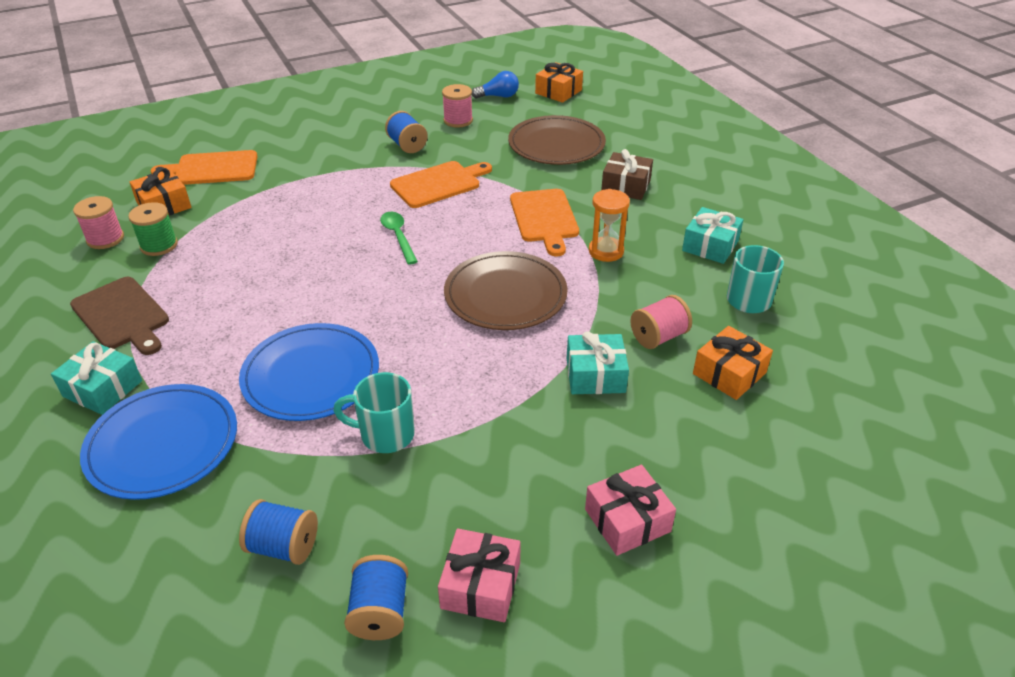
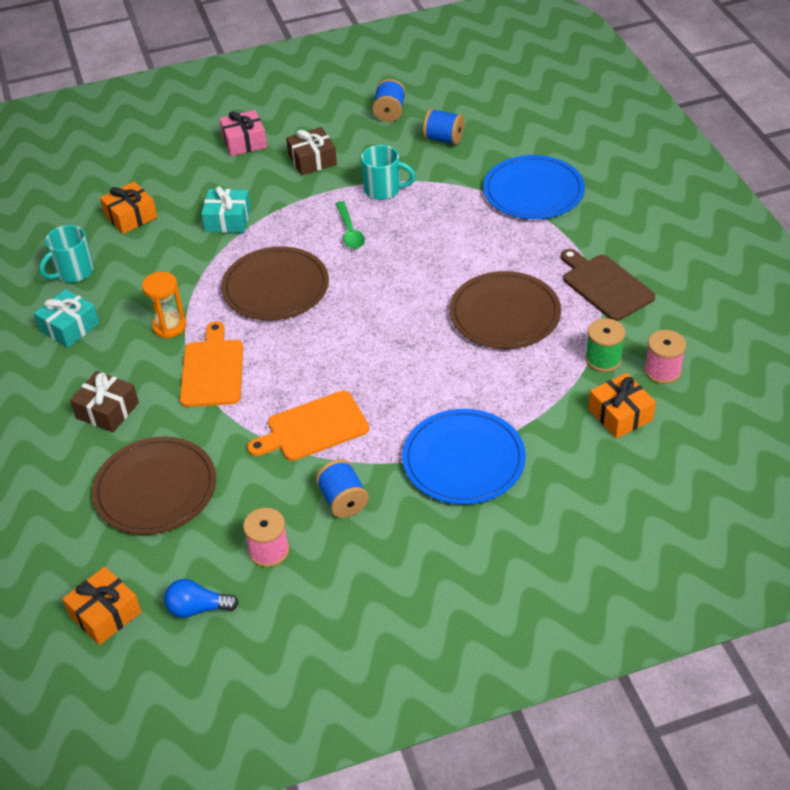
camera: 170 degrees left, 5 degrees up
turquoise gift [51,341,142,415] -> none
orange cutting board [151,150,258,185] -> none
blue plate [239,323,379,421] -> blue plate moved to [402,409,526,504]
green spoon [380,212,418,265] -> green spoon moved to [335,201,365,249]
pink gift [438,529,521,622] -> none
pink spool [630,295,692,349] -> none
none -> brown gift [286,127,337,175]
none -> brown plate [450,271,561,349]

